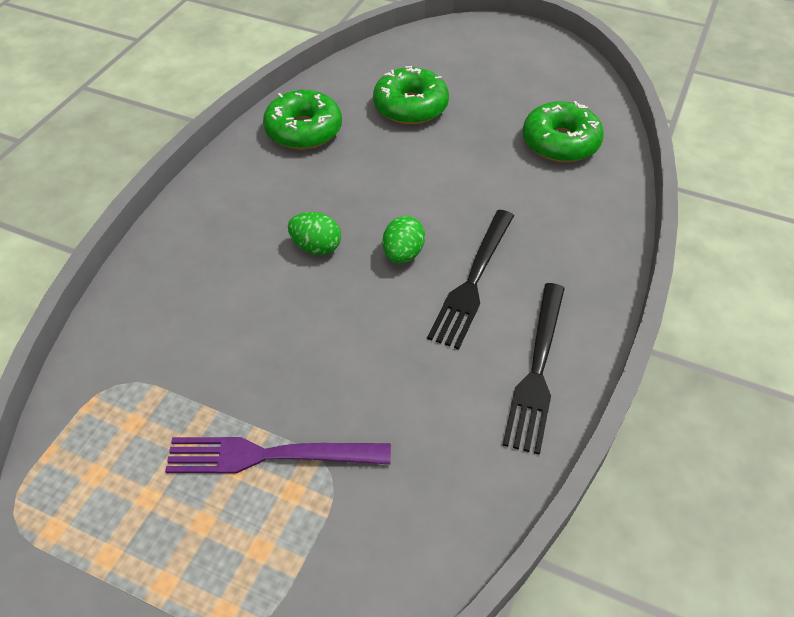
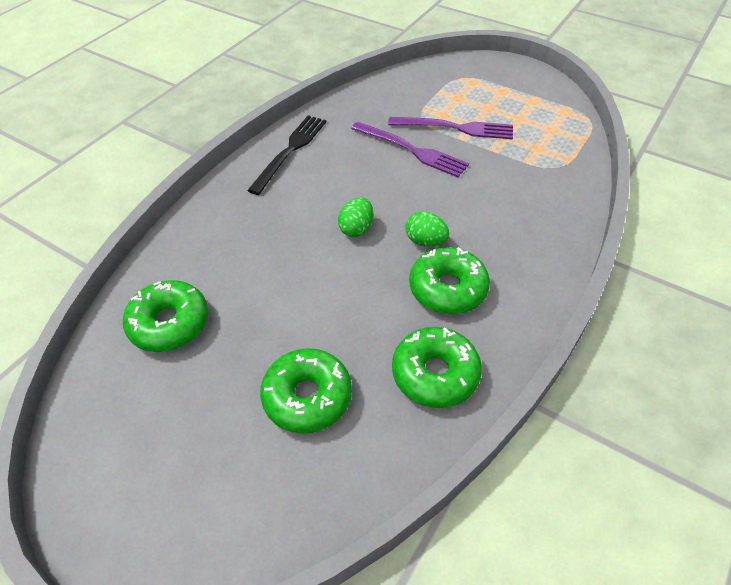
camera: 170 degrees left, 0 degrees up
black fork [427,210,514,350] -> none
none -> purple fork [351,122,469,177]
none -> green donut [409,247,490,314]

